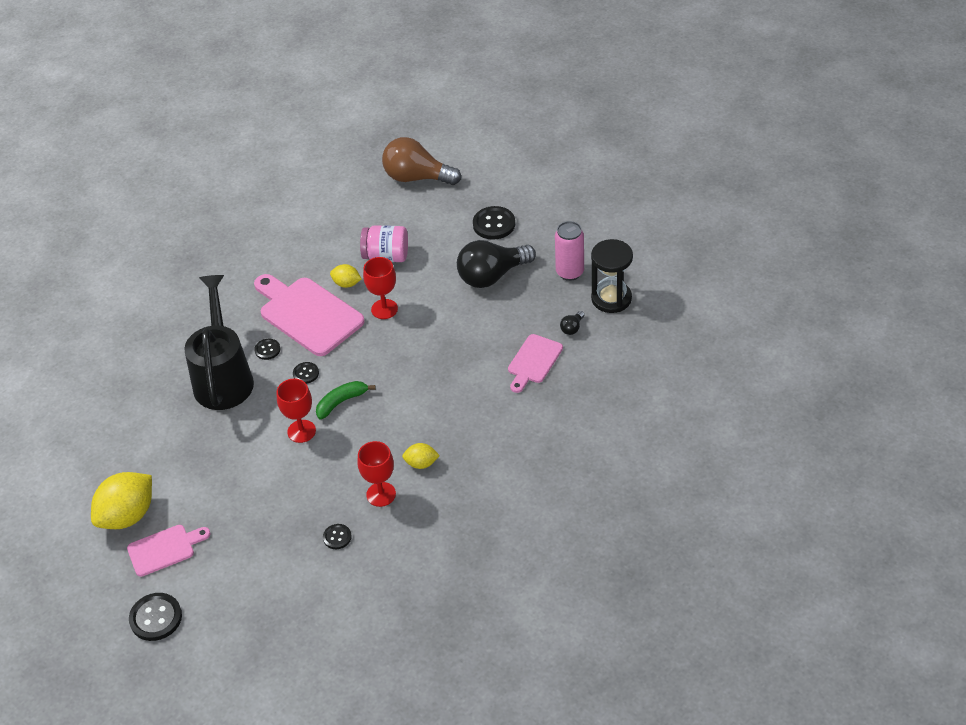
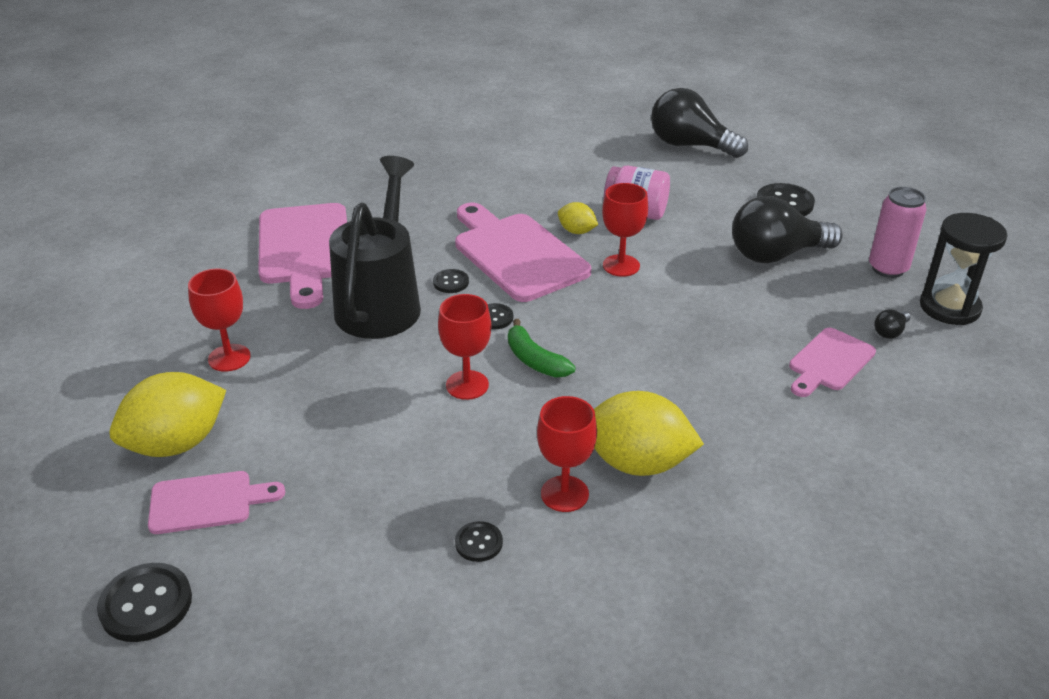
camera: 10 degrees right, 10 degrees down
green banana [316,381,376,419] -> green banana turned 105 degrees counterclockwise [508,319,576,377]
brown light bulb [382,137,461,185] -> black light bulb [651,88,748,158]
yellow lemon [402,443,440,469] -> yellow lemon [594,391,704,476], size x2.01
none -> red goblet [188,269,251,372]
none -> pink cutting board [258,203,347,309]

